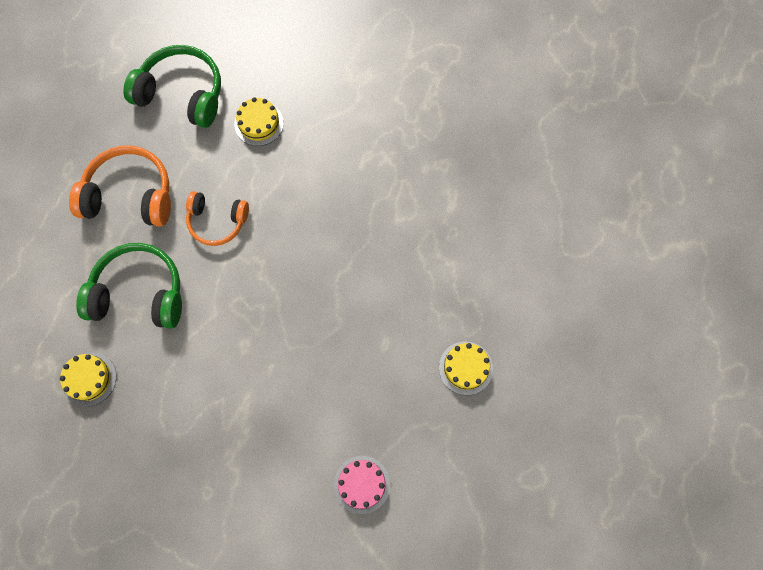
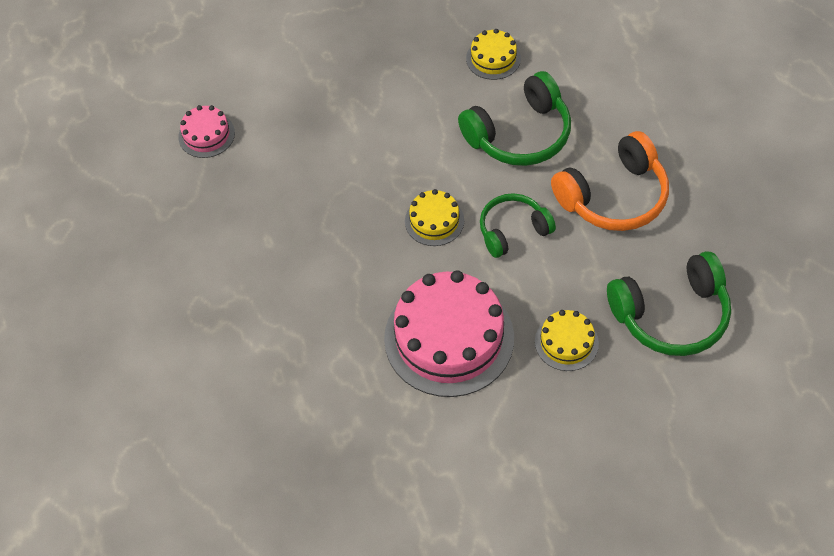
camera: 145 degrees right, 15 degrees down
orange headphones [186,191,249,246] -> green headphones [480,193,556,258]
yellow cake [439,342,493,395] -> yellow cake moved to [405,189,464,246]
none -> pink cake [384,270,514,397]

